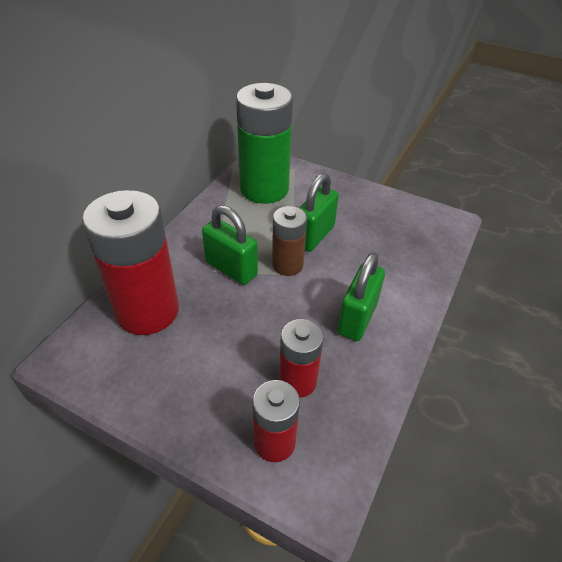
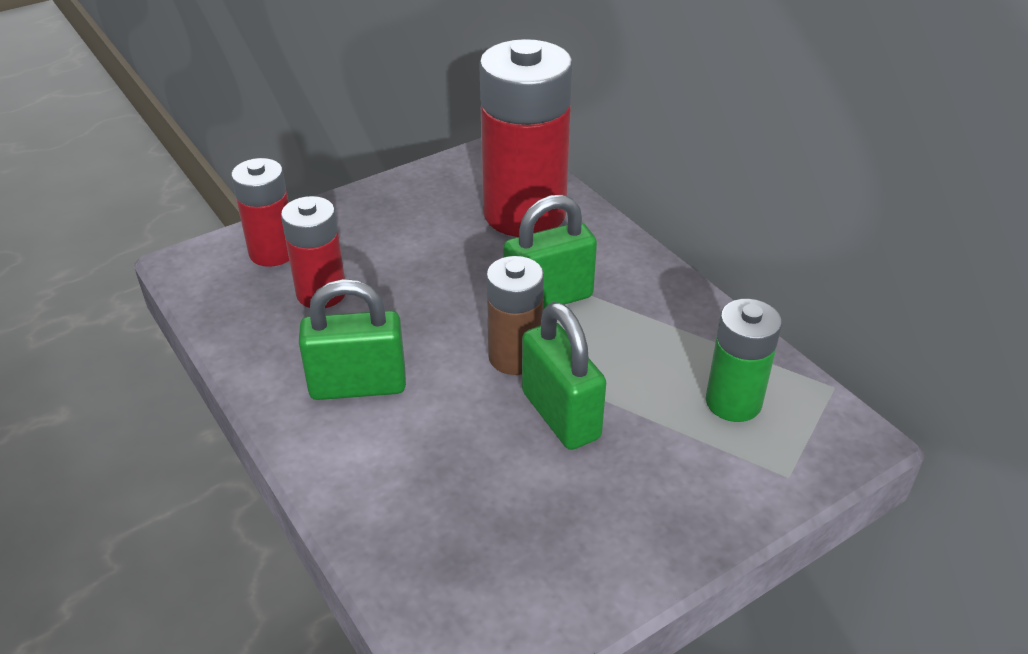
camera: 120 degrees right, 5 degrees down
green battery [236,83,293,204] -> green battery [706,299,782,422], size x0.55
green padlock [337,253,385,341] -> green padlock turned 60 degrees counterclockwise [299,279,406,400]

